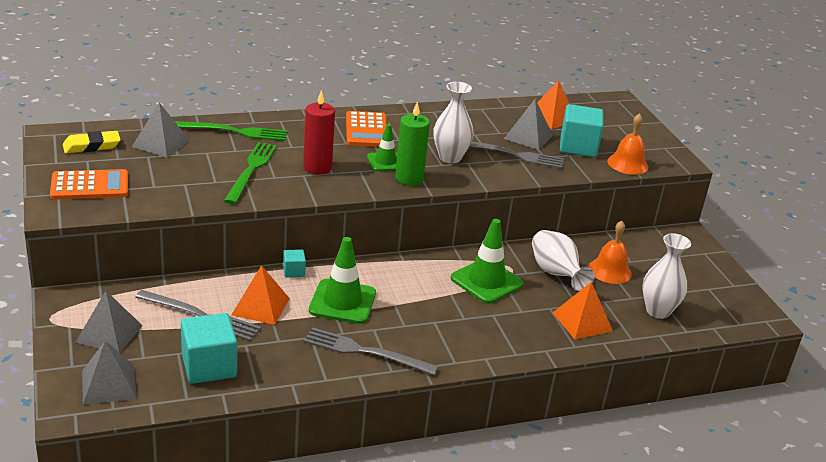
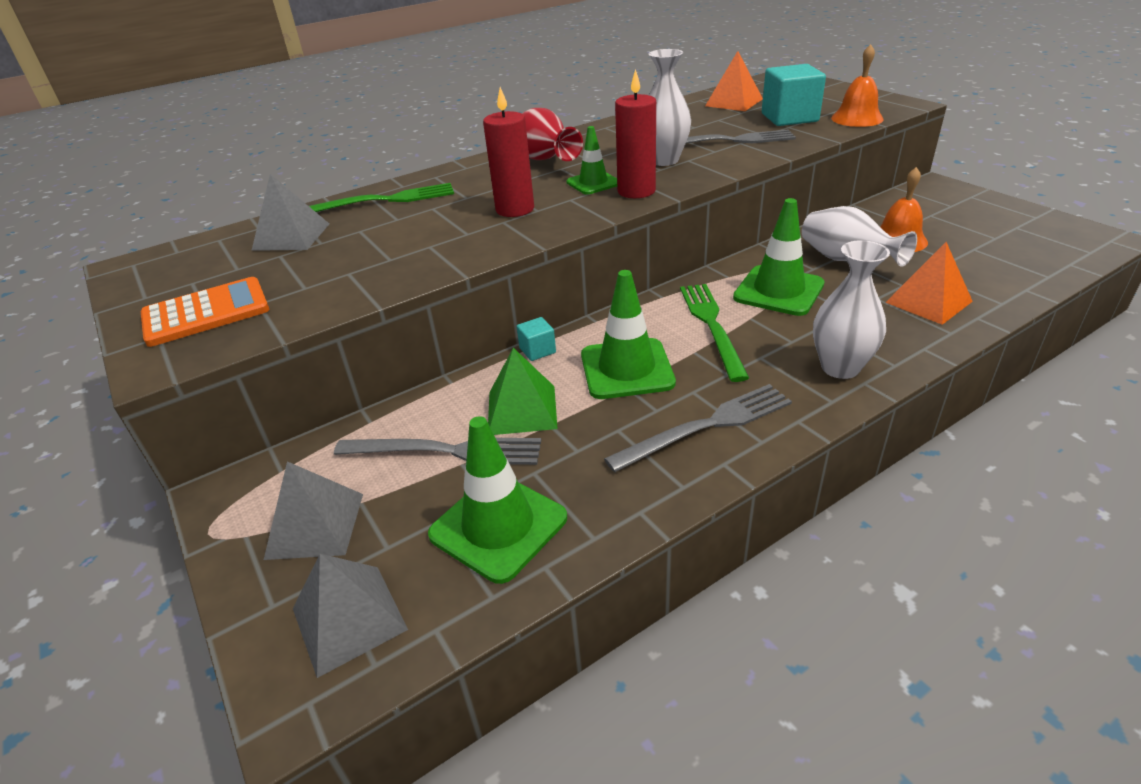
camera: 10 degrees left, 5 degrees up
yellow eraser [63,131,121,153] -> none
turquoise cube [181,313,237,384] -> green traffic cone [428,416,567,584]
green fork [224,142,277,204] -> green fork moved to [680,284,749,382]
orange pyramid [232,265,290,325] -> green pyramid [488,348,558,435]
grey fork [304,328,439,375] -> grey fork turned 150 degrees clockwise [604,384,792,472]
orange calculator [346,111,387,147] -> red vase [522,108,583,161]
green candle [395,102,430,186] -> red candle [615,69,656,198]
grey pyramid [504,99,553,150] -> none
white vase [642,233,691,319] -> white vase moved to [813,240,890,379]

